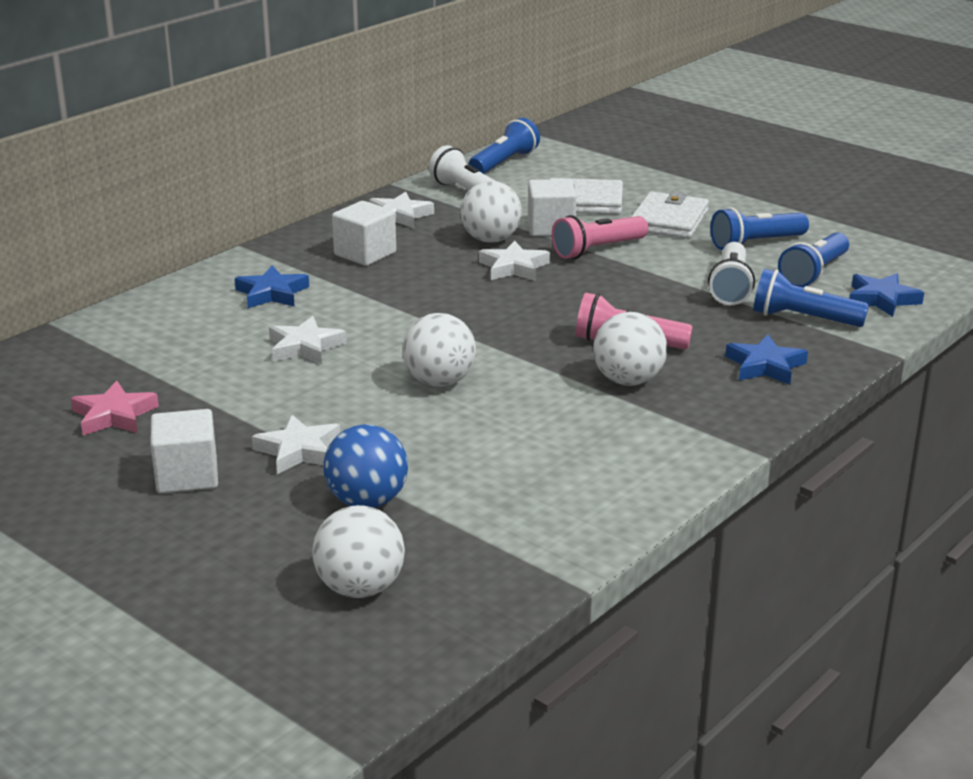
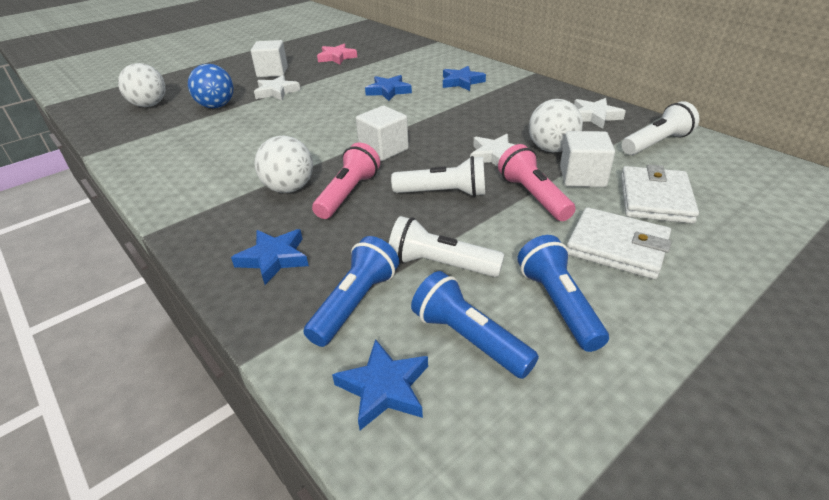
camera: 100 degrees right, 10 degrees up
white star [269,316,347,364] -> blue star [365,75,412,101]
white cube [332,201,396,266] -> white cube moved to [356,106,409,161]
white ball [402,313,476,387] -> none
blue flashlight [469,118,540,174] -> none
none -> white flashlight [391,156,485,197]

